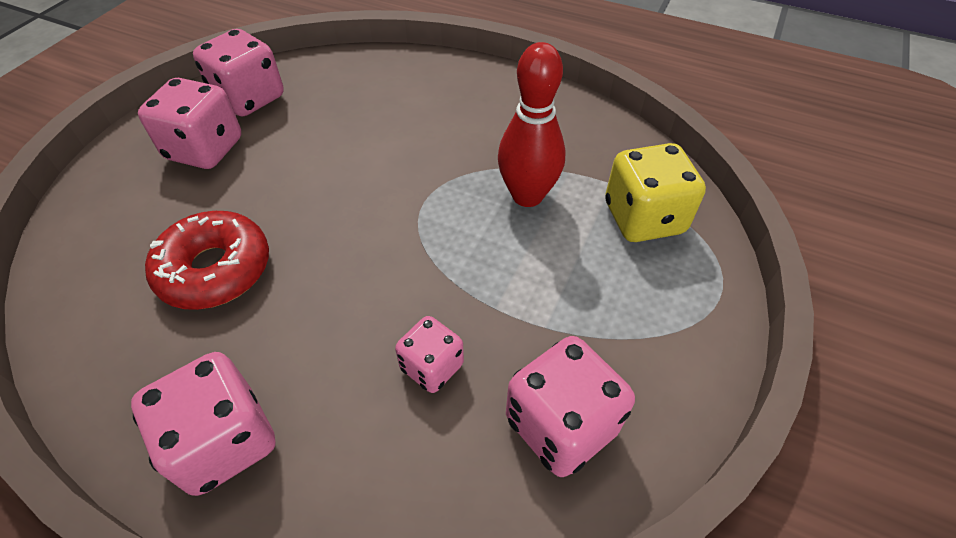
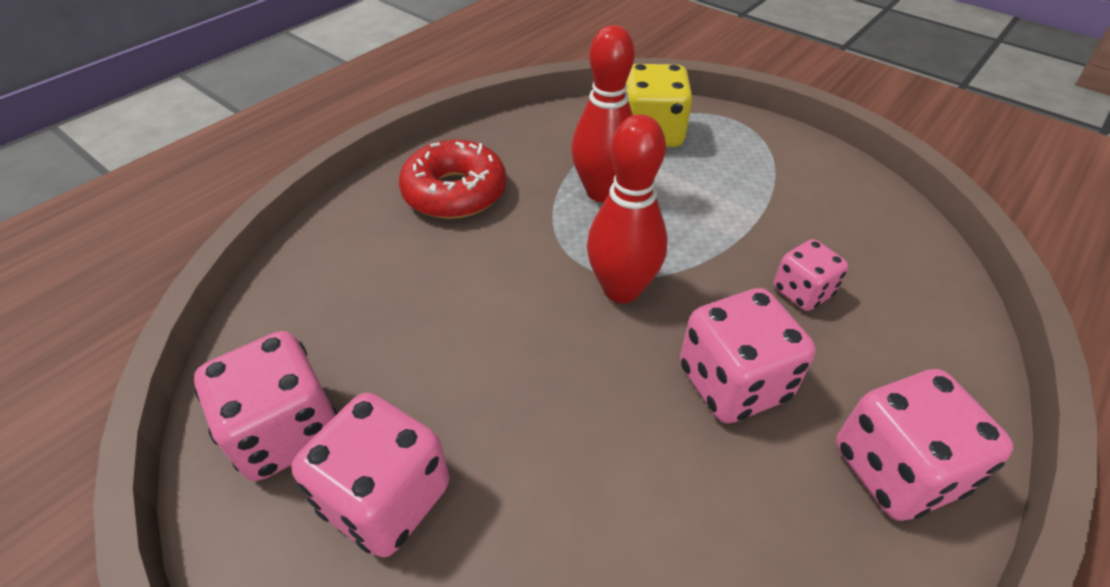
camera: 75 degrees left, 5 degrees down
red donut [145,211,269,310] -> red donut moved to [399,140,507,219]
pink dice [506,336,635,477] -> pink dice moved to [680,288,816,423]
none -> red bowling pin [587,114,668,303]

